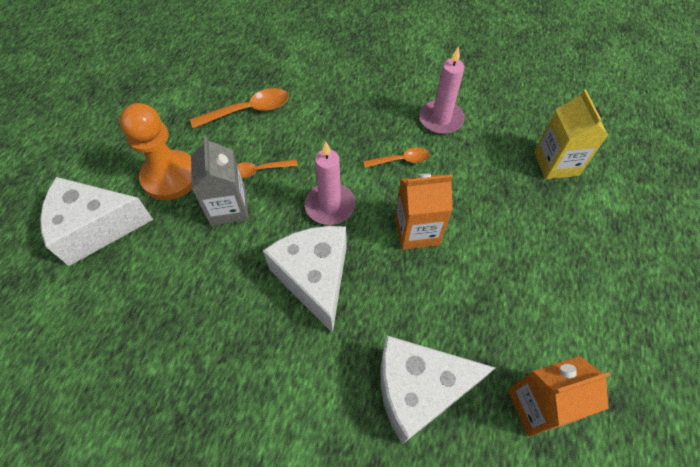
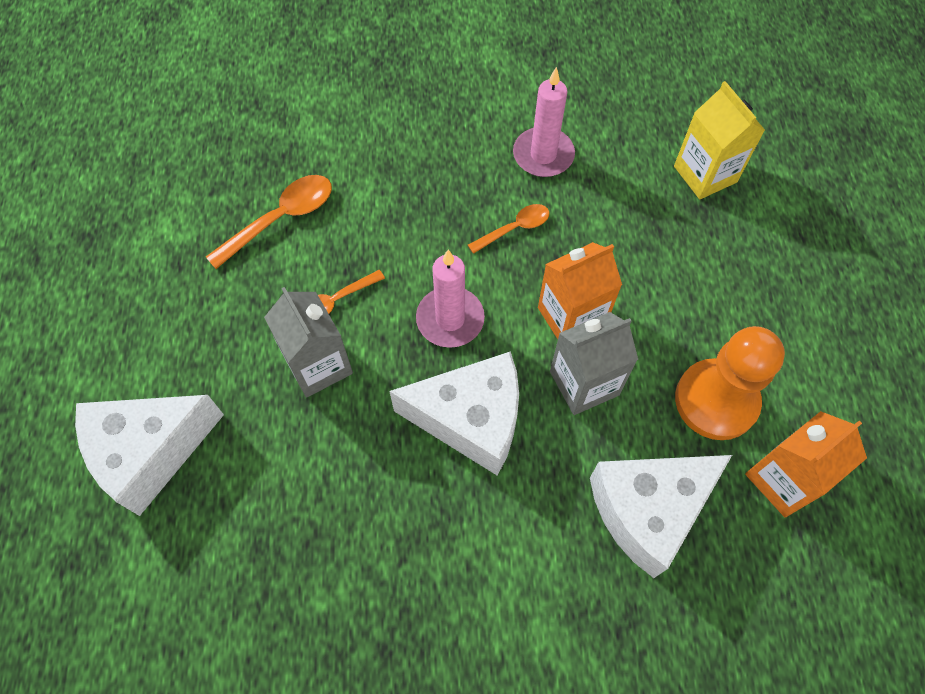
camera: 20 degrees left, 5 degrees up
orange pawn [120,103,192,200] -> orange pawn moved to [675,326,785,440]
white cheese [263,226,347,333] -> white cheese turned 135 degrees clockwise [389,351,519,476]
none -> grey carton [550,312,638,415]

